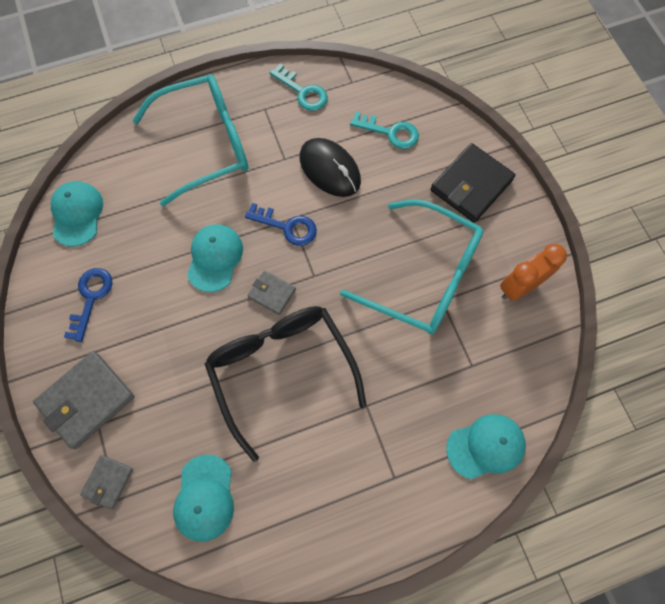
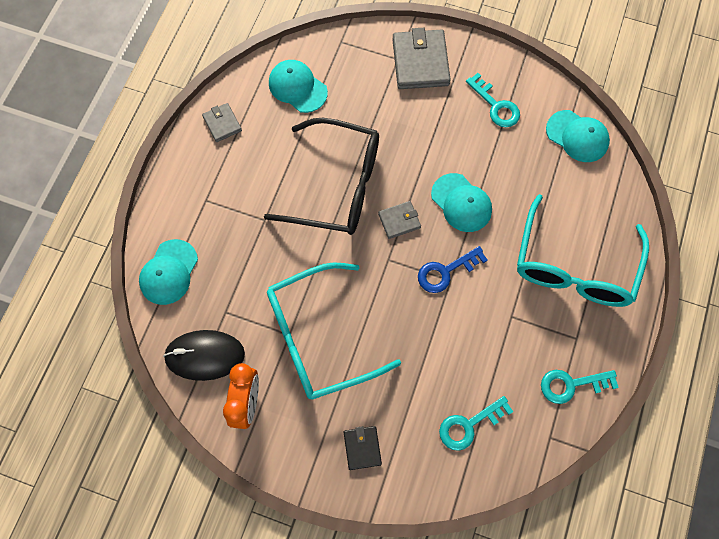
camera: 130 degrees right, 0 degrees up
blue key [64,268,113,342] -> turquoise key [466,73,520,127]
grey wallet [80,455,133,509] -> grey wallet moved to [202,103,242,142]
black mouse [299,138,361,197] -> black mouse moved to [163,330,245,381]
black wallet [430,143,516,223] -> black wallet [344,426,382,470], size x0.54

